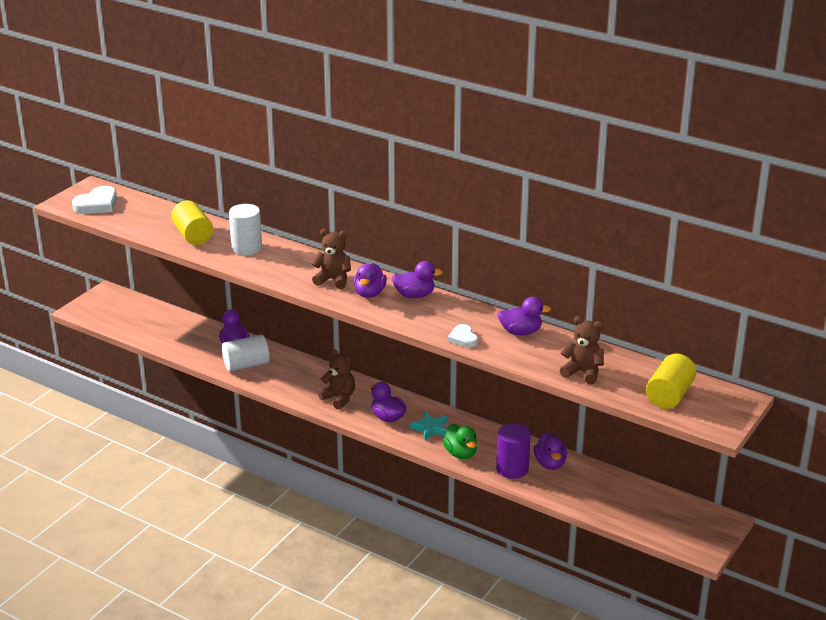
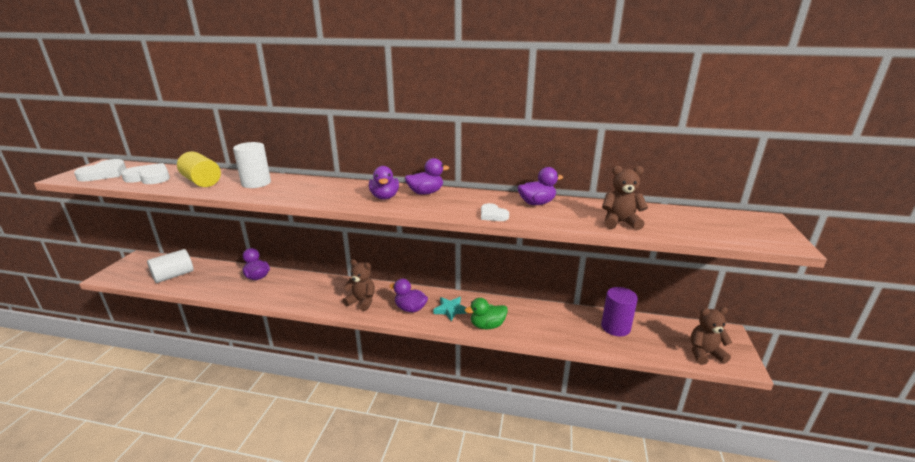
camera: 20 degrees left, 5 degrees down
white cylinder [222,335,270,371] -> white cylinder moved to [147,249,194,283]
brown teddy bear [312,229,351,289] -> brown teddy bear moved to [691,307,732,365]
green duck [443,424,477,459] -> green duck turned 120 degrees clockwise [464,298,508,329]
purple cylinder [496,423,531,479] -> purple cylinder moved to [601,287,638,336]
purple duck [534,432,567,470] -> none
yellow cylinder [646,353,696,409] -> none
none -> white heart [121,163,170,184]

